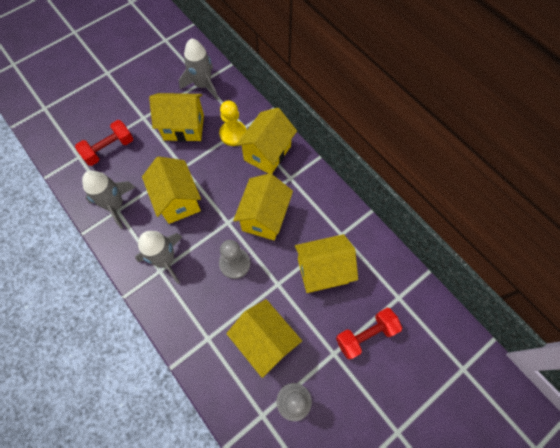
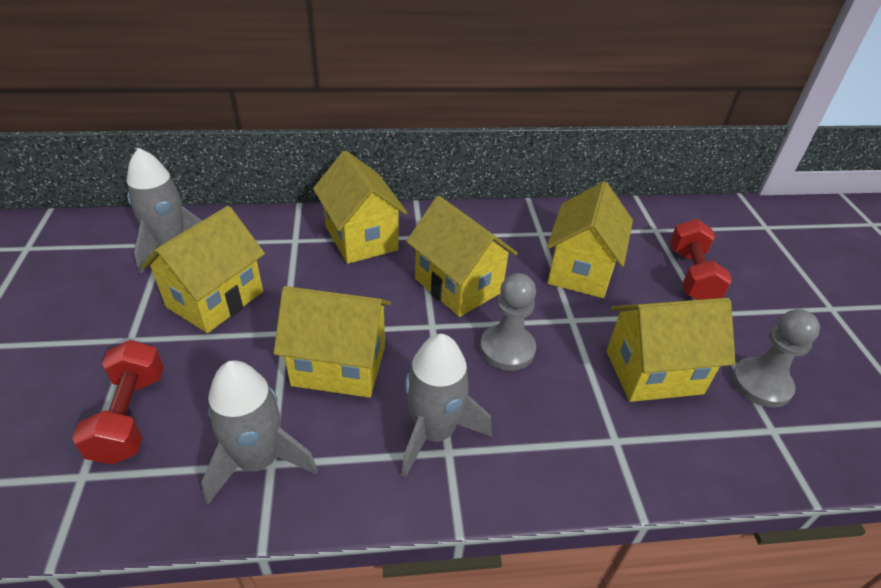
camera: 60 degrees left, 25 degrees down
yellow pawn [219,101,247,146] -> none

